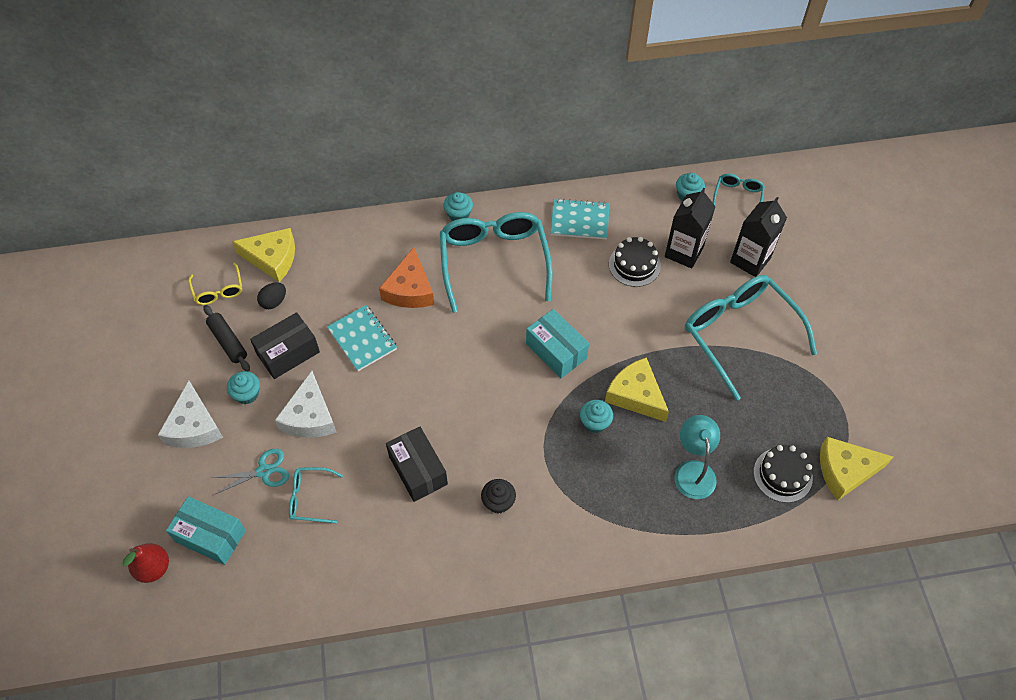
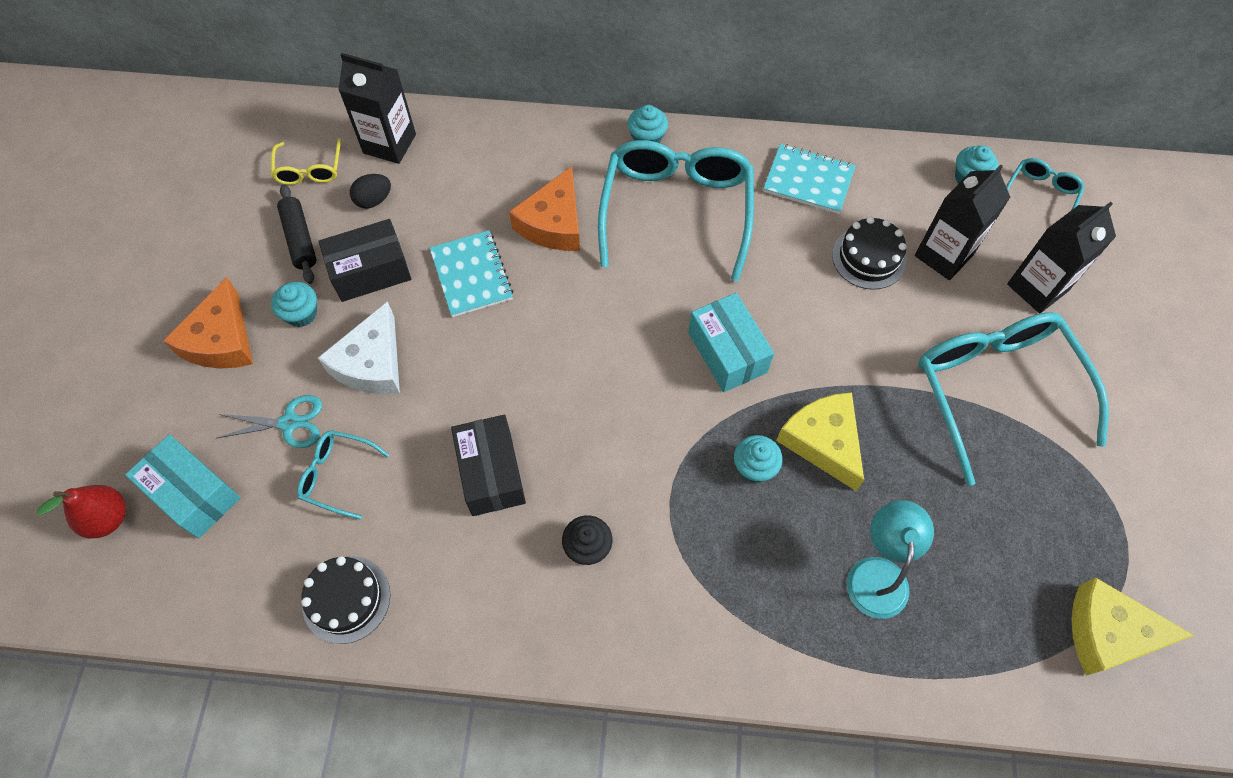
camera: 15 degrees right, 5 degrees up
white cheese [158,381,223,448] -> orange cheese [163,277,253,369]
yellow cheese [232,228,295,282] -> black carton [338,53,416,164]
black cake [754,445,813,503] -> black cake moved to [301,556,390,644]

